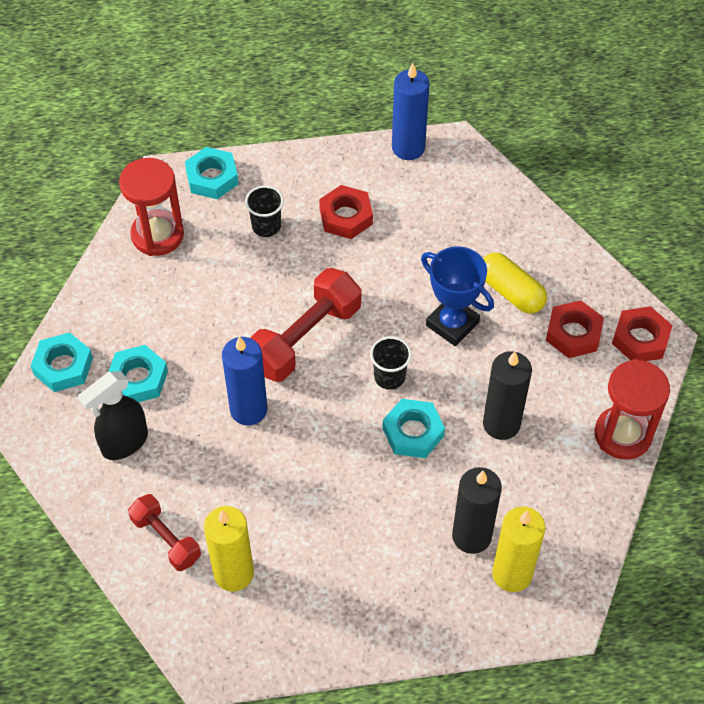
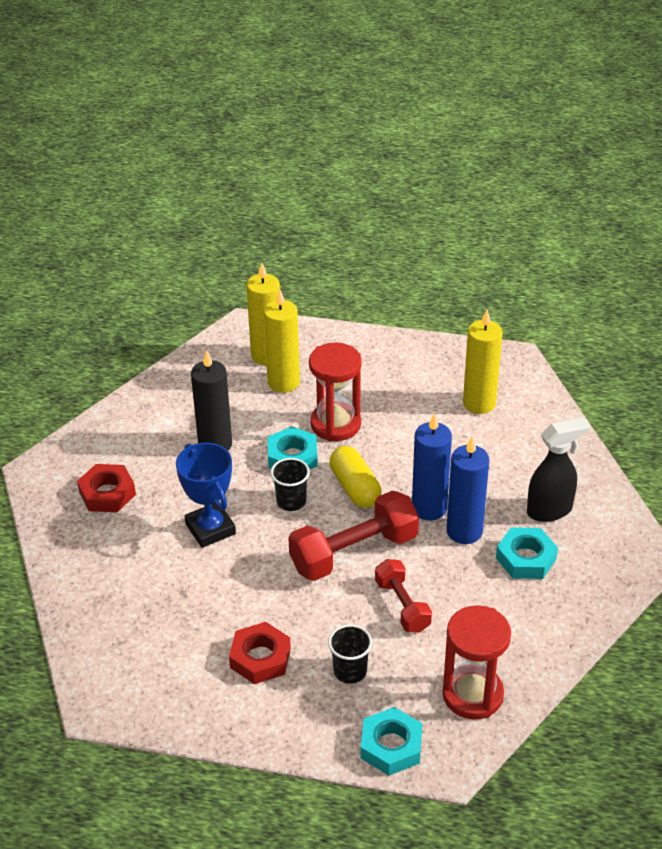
camera: 160 degrees left, 15 degrees down
turquoise nut [31,332,93,392] -> none
red dumbbell [128,494,201,571] -> red dumbbell moved to [375,559,432,633]
blue candle [392,63,430,160] -> blue candle moved to [447,437,489,544]
black candle [452,467,502,554] -> yellow candle [264,289,300,393]
yellow capsule [483,253,547,314] -> yellow capsule moved to [329,446,381,508]
red hourglass [594,359,670,460] -> red hourglass moved to [309,342,362,441]
red nut [612,306,673,361] -> none

